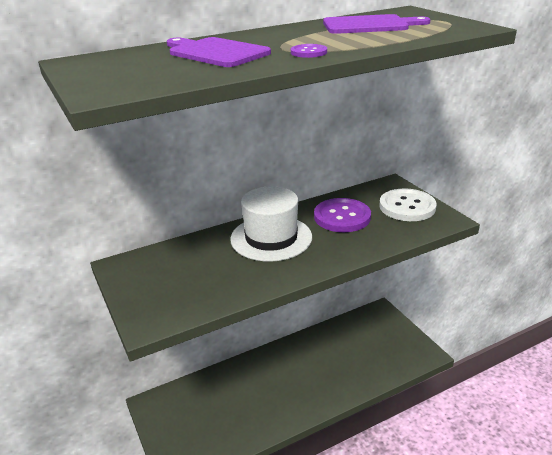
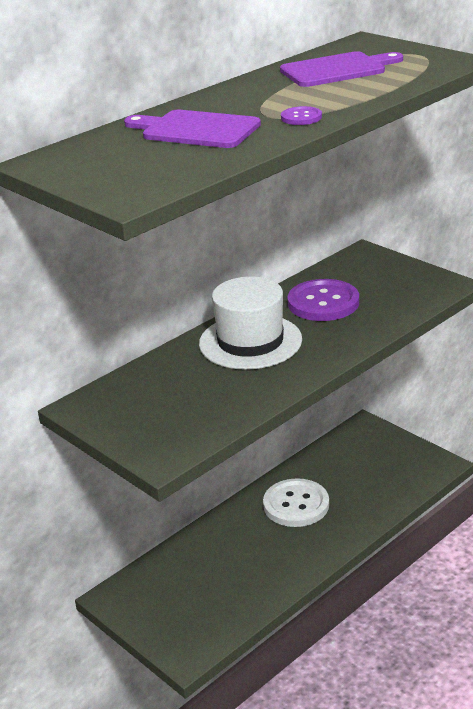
camera: 15 degrees left, 0 degrees up
white button [379,189,436,221] -> white button moved to [263,478,329,527]

